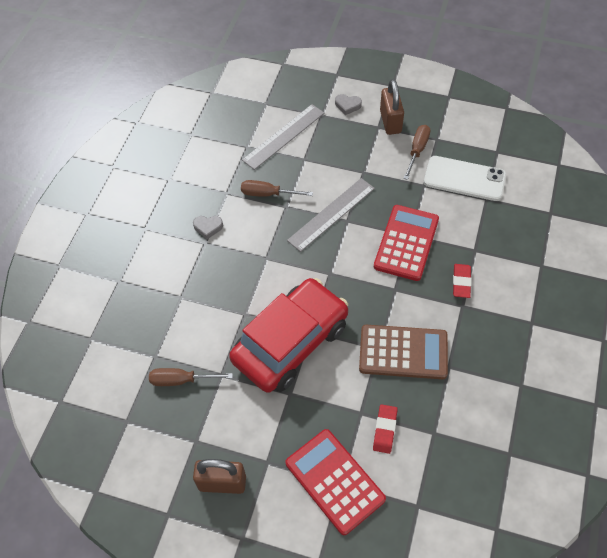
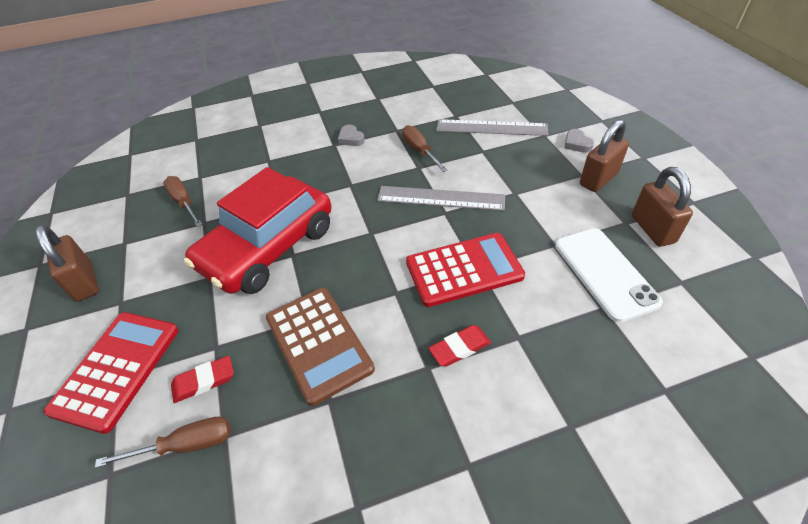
camera: 55 degrees right, 10 degrees down
red car [229,278,348,393] -> red car turned 120 degrees clockwise [184,167,332,294]
brown screwdriver [403,125,430,180] -> brown screwdriver moved to [95,417,231,468]
none -> brown padlock [632,167,693,247]

